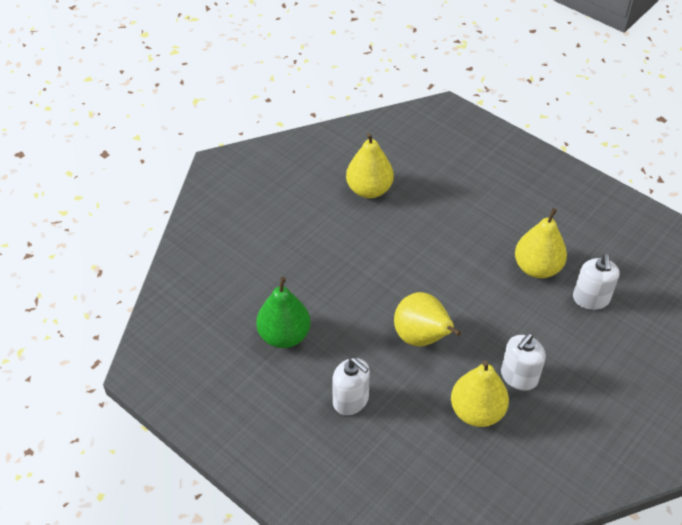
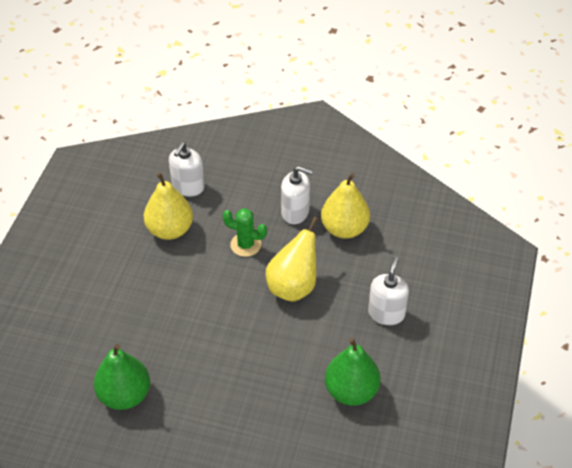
camera: 115 degrees left, 0 degrees up
yellow pear [346,133,394,198] -> green pear [94,344,150,410]
white soap dispenser [573,254,620,310] -> white soap dispenser turned 135 degrees clockwise [169,142,205,197]
none -> green cactus [222,208,267,257]

